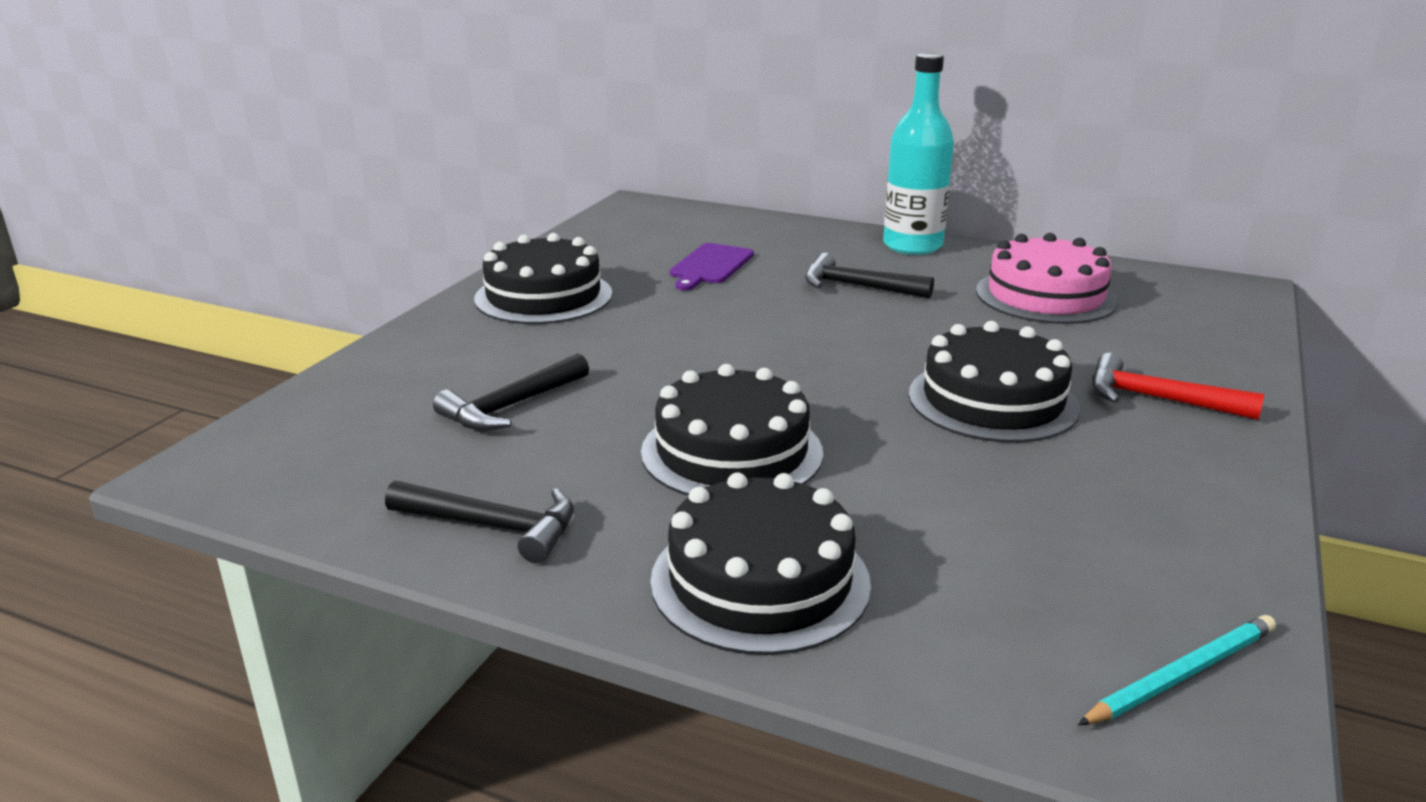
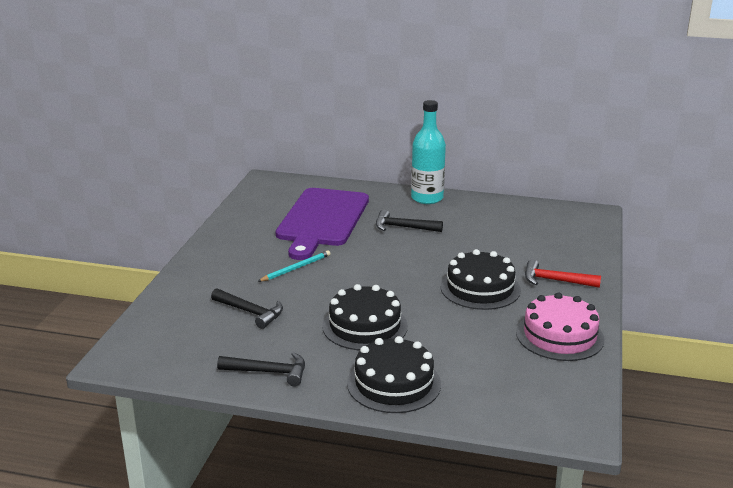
camera: 10 degrees left, 0 degrees up
black hammer [433,353,589,431] -> black hammer turned 90 degrees counterclockwise [211,288,283,329]
black cake [474,233,612,324] -> none
purple cutting board [670,243,754,290] -> purple cutting board [275,188,369,260], size x2.24
pink cake [976,233,1118,324] -> pink cake moved to [516,292,605,361]
turquoise pencil [1078,615,1276,725] -> turquoise pencil moved to [257,250,330,282]

